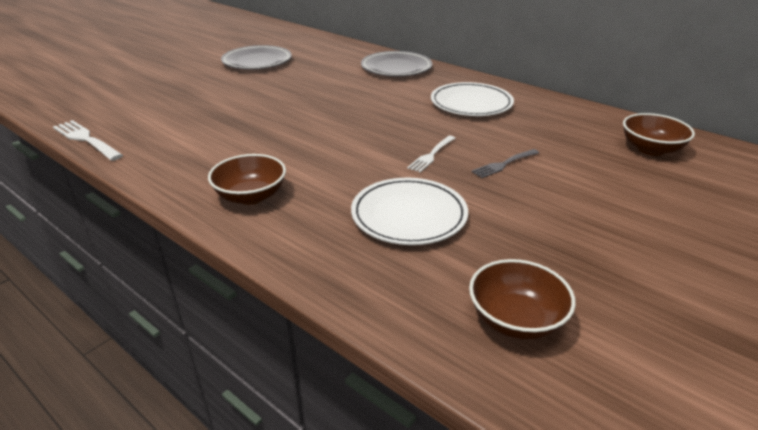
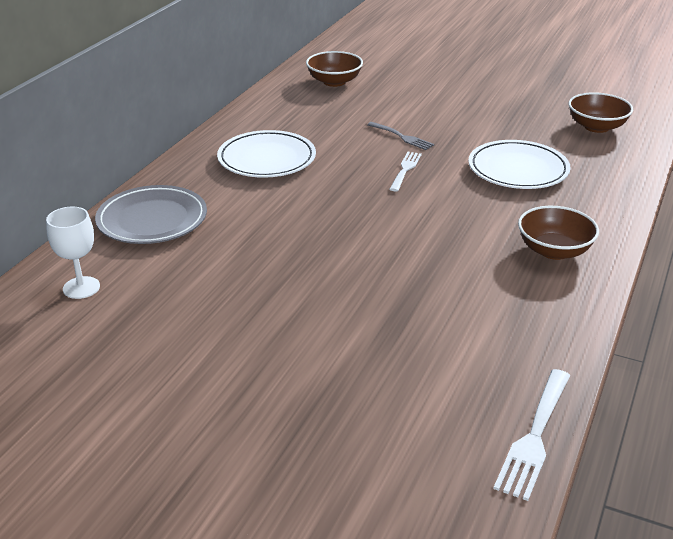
camera: 105 degrees left, 0 degrees up
grey plate [221,45,292,69] -> none
white fork [407,136,455,172] -> white fork turned 90 degrees counterclockwise [389,152,422,192]
none -> white goblet [46,207,100,299]

